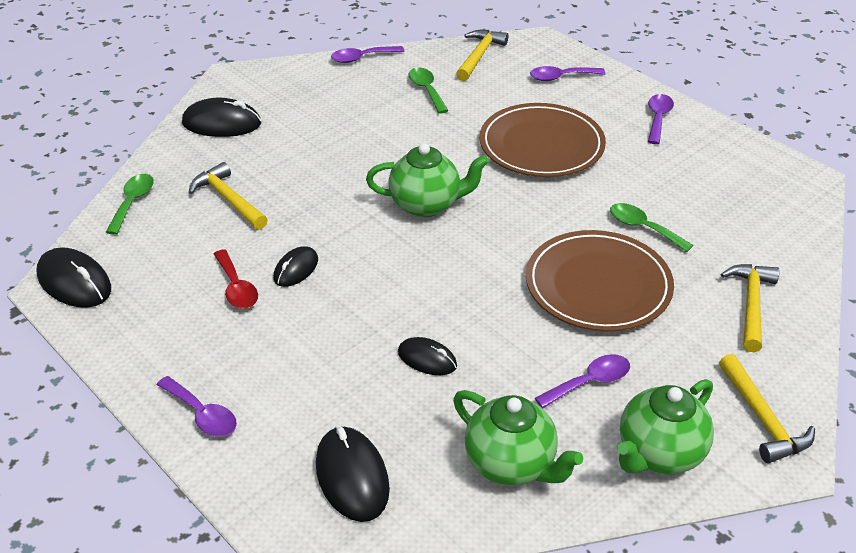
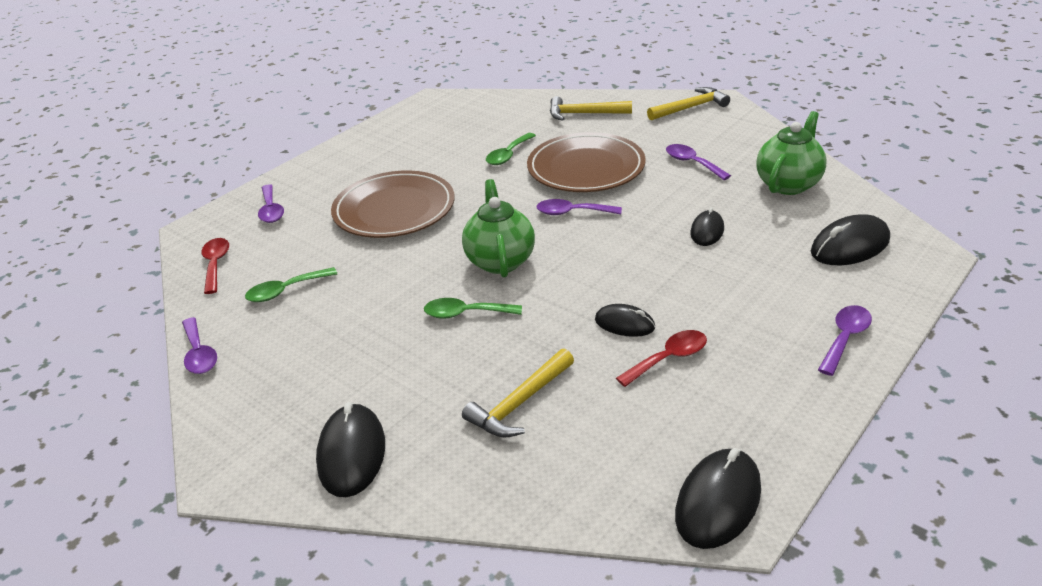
camera: 95 degrees left, 5 degrees down
green spoon [106,174,154,235] -> green spoon moved to [424,298,522,319]
yellow hammer [456,30,508,81] -> red spoon [202,238,229,294]
green teapot [617,379,714,474] -> none
purple spoon [648,94,674,144] -> purple spoon moved to [536,199,622,215]

